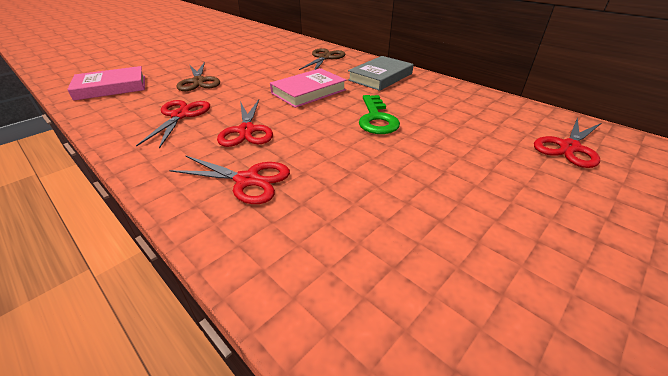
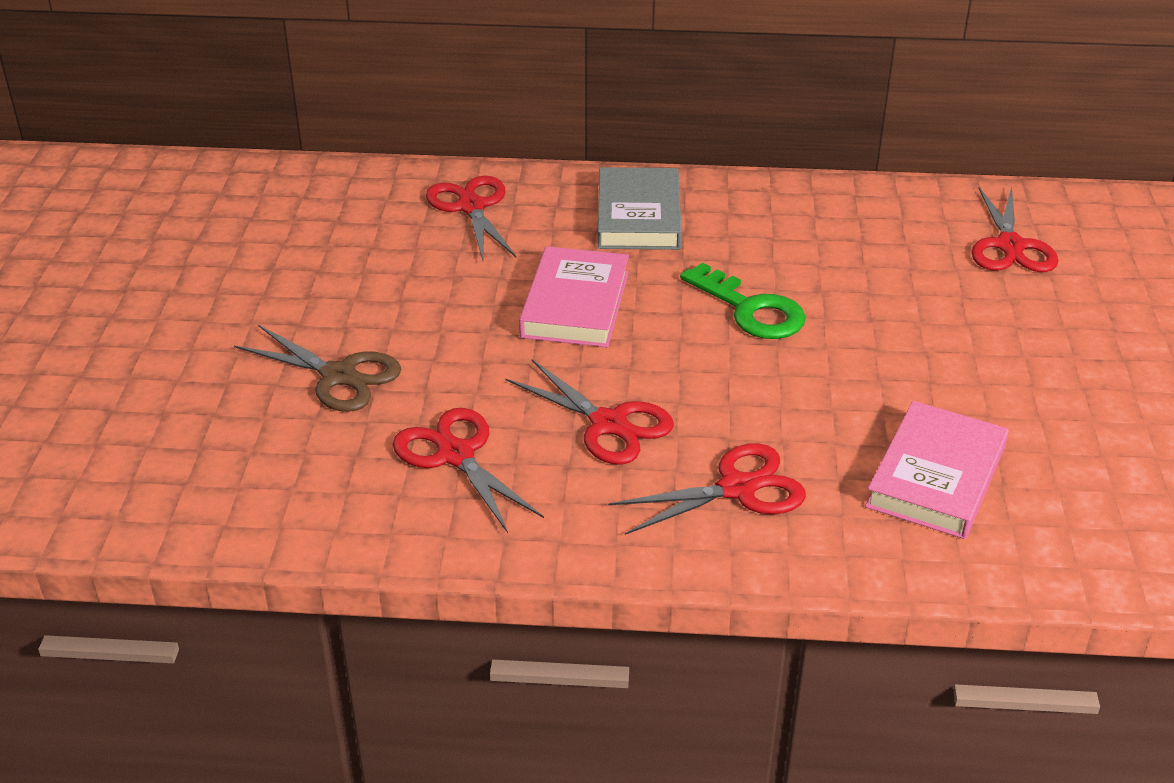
camera: 40 degrees left, 0 degrees up
pink book [67,66,145,101] -> pink book moved to [865,401,1009,539]
brown scissors [299,48,345,70] -> red scissors [426,176,516,260]

